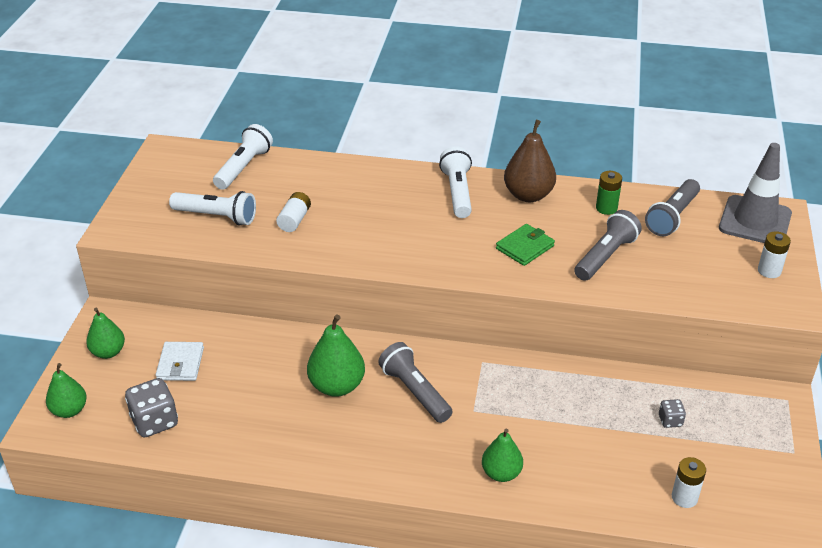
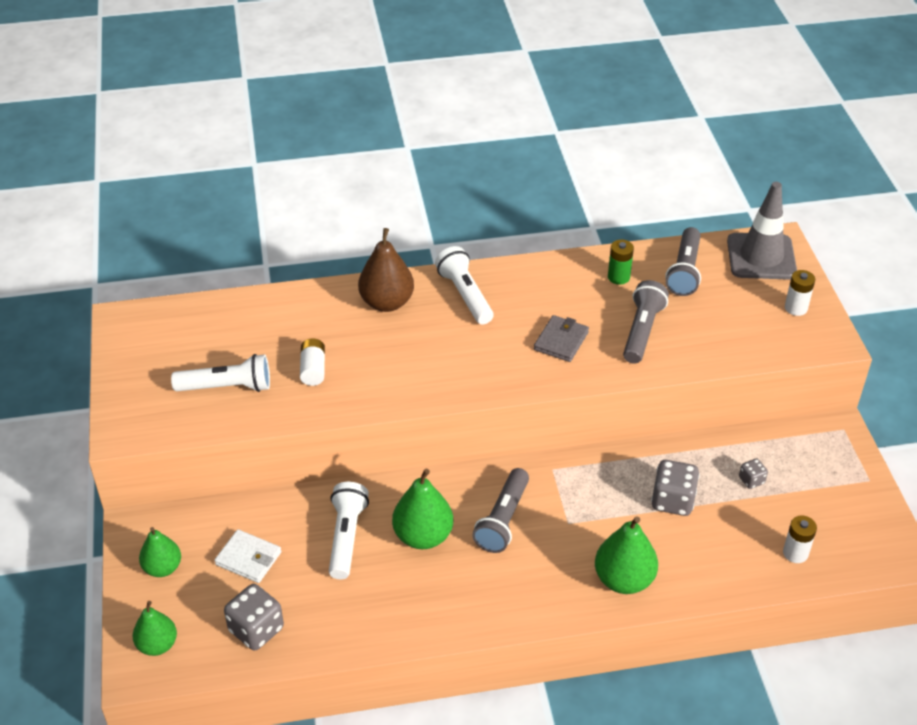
camera: 20 degrees left, 5 degrees up
white wallet [156,342,204,381] -> white wallet turned 45 degrees counterclockwise [214,529,281,583]
white flashlight [213,124,273,190] -> white flashlight moved to [329,482,369,579]
grey flashlight [378,342,453,423] -> grey flashlight turned 105 degrees counterclockwise [472,468,529,553]
green pear [482,429,523,482] -> green pear [595,516,658,594], size x1.51
green wallet [496,224,555,266] -> grey wallet [534,315,589,362]
brown pear [504,120,556,202] -> brown pear moved to [358,228,414,312]
none -> grey dice [651,460,700,516]

